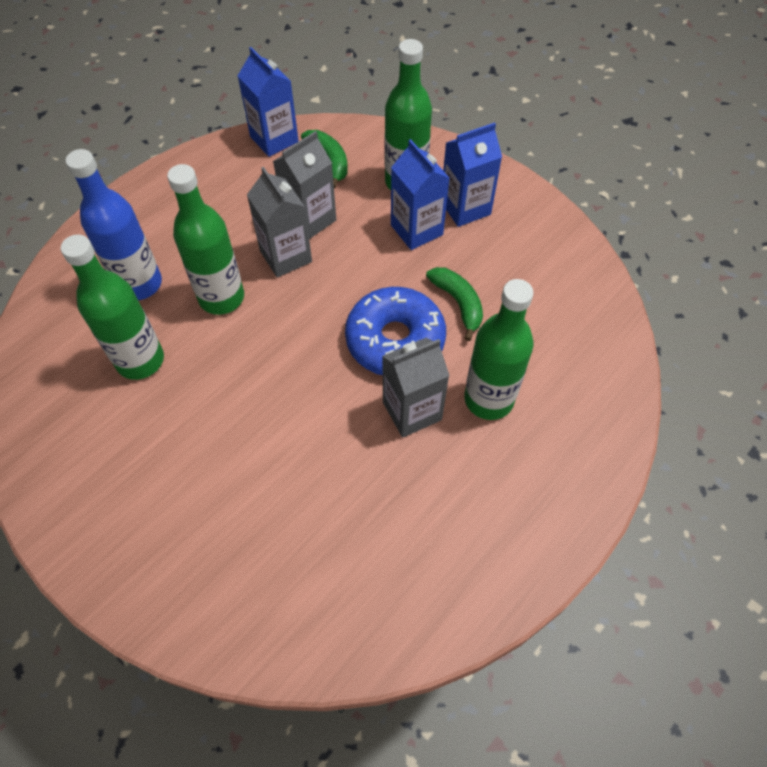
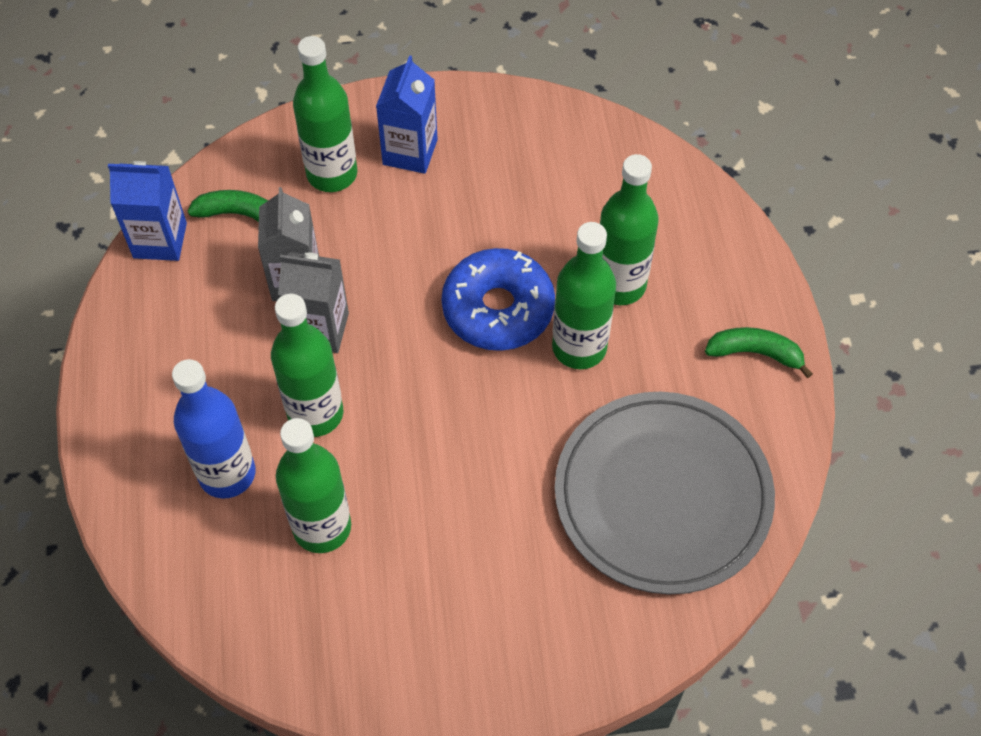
camera: 50 degrees left, 0 degrees up
grey carton [382,338,450,438] -> green bottle [552,222,616,369]
blue carton [391,139,449,250] -> none
green banana [426,267,483,341] -> green banana moved to [705,327,813,378]
none -> grey plate [555,392,775,594]

